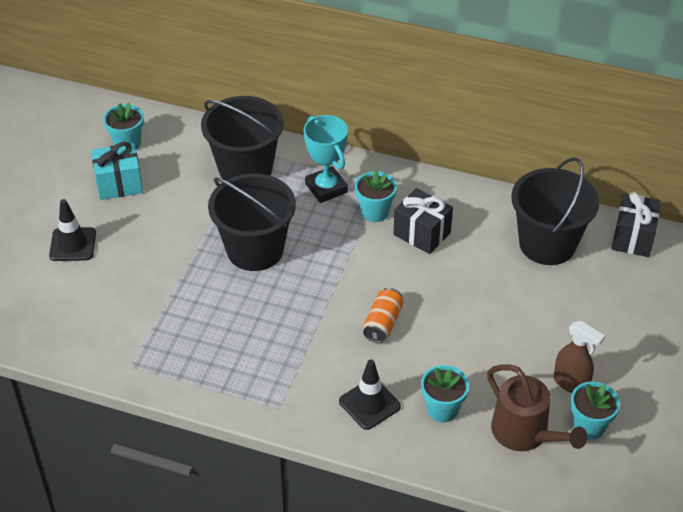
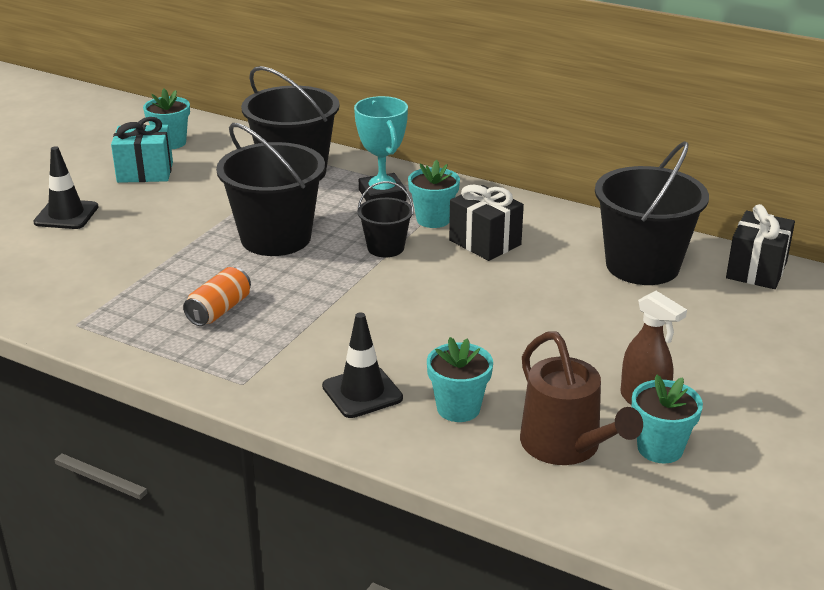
camera: 10 degrees right, 15 degrees down
orange can [363,288,404,343] -> orange can moved to [183,267,251,326]
none -> black bucket [358,181,414,257]

